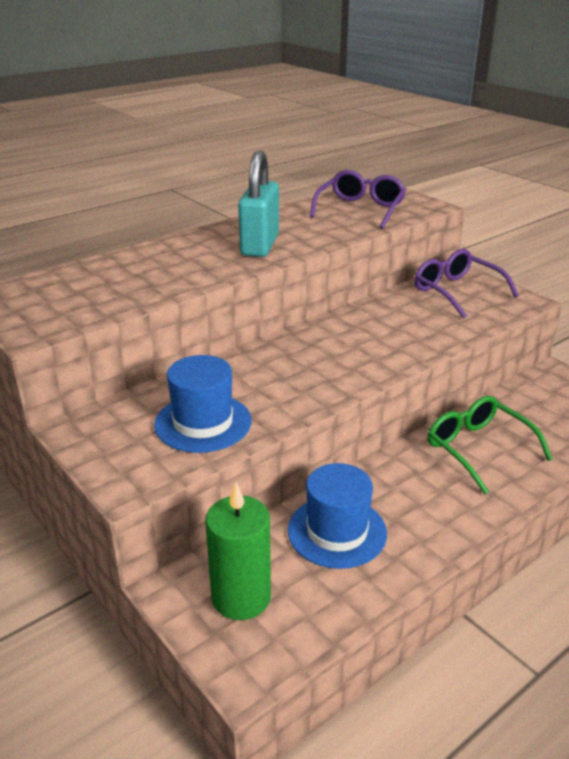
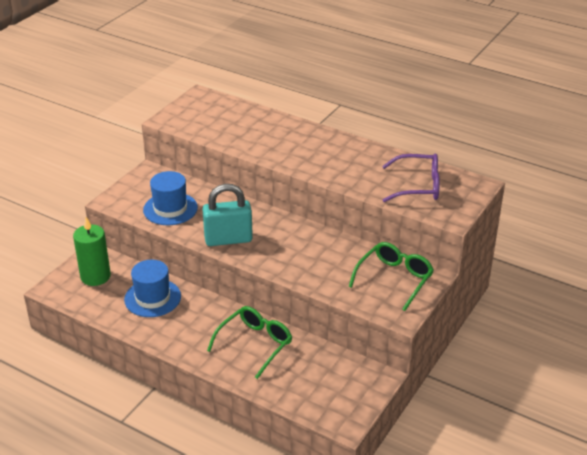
camera: 70 degrees right, 5 degrees up
turquoise padlock [238,150,279,257] -> turquoise padlock moved to [203,184,253,246]
purple glasses [414,249,519,319] -> green glasses [349,242,434,311]

